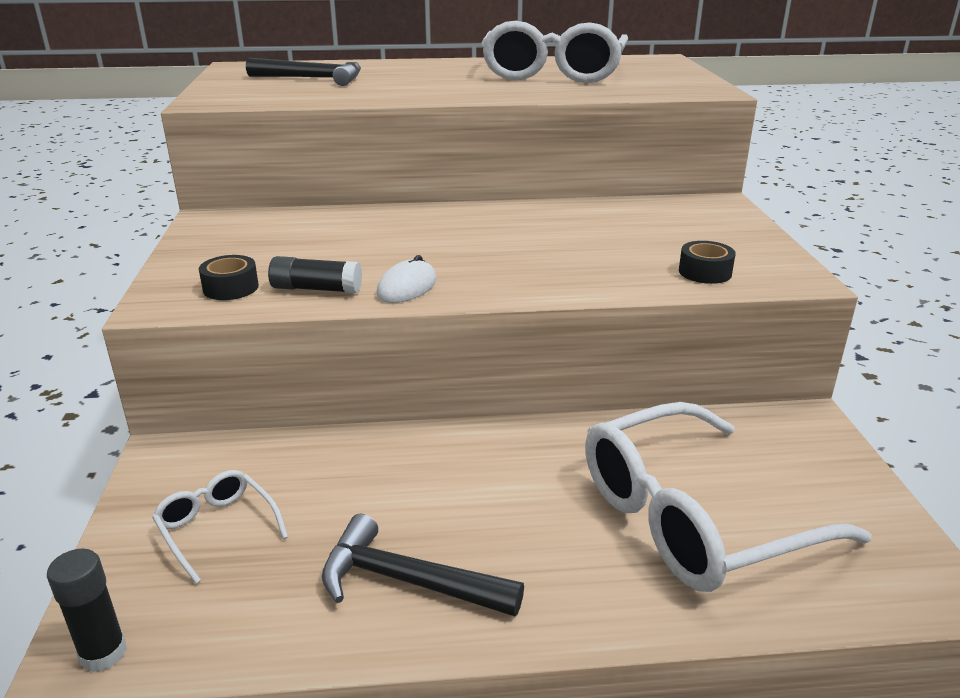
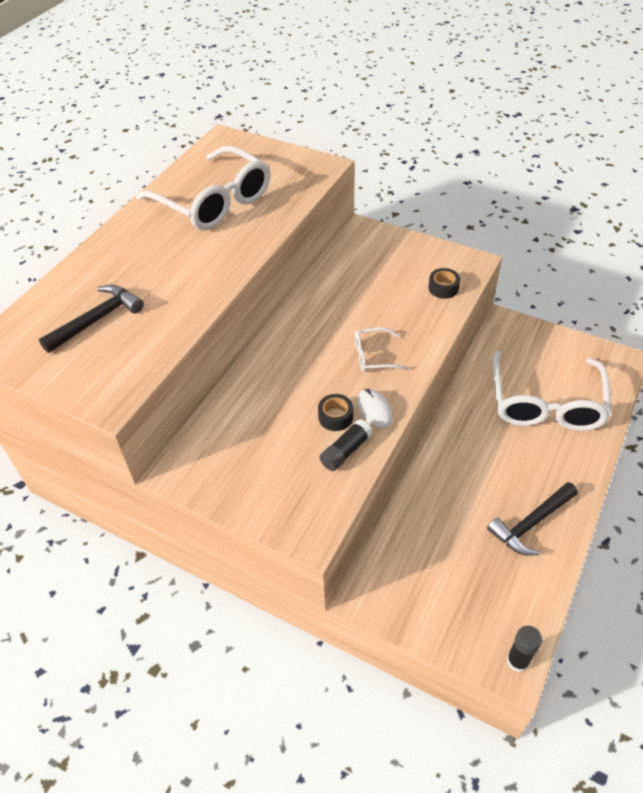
camera: 55 degrees left, 20 degrees up
white glasses [152,470,288,584] -> white glasses moved to [355,328,409,372]
black tape [199,255,259,300] -> black tape moved to [318,394,353,431]

